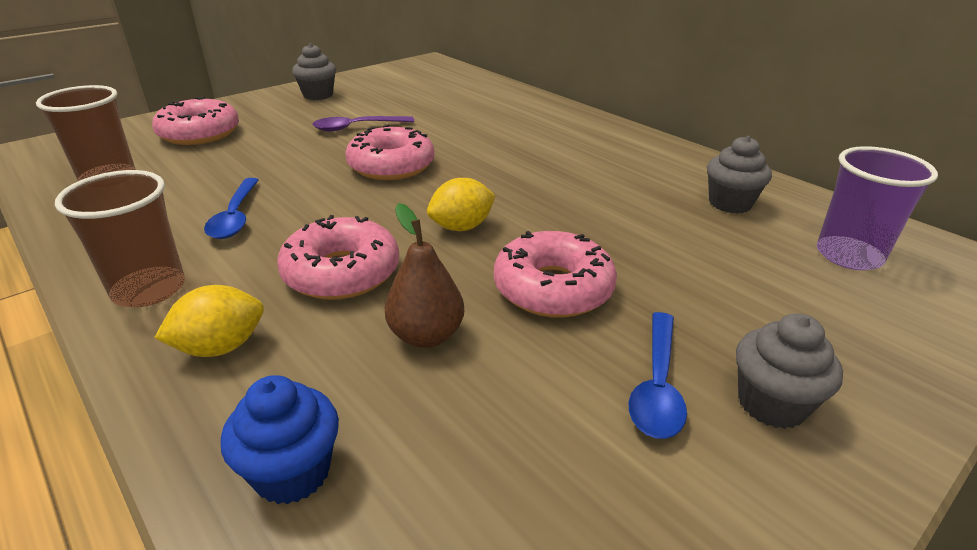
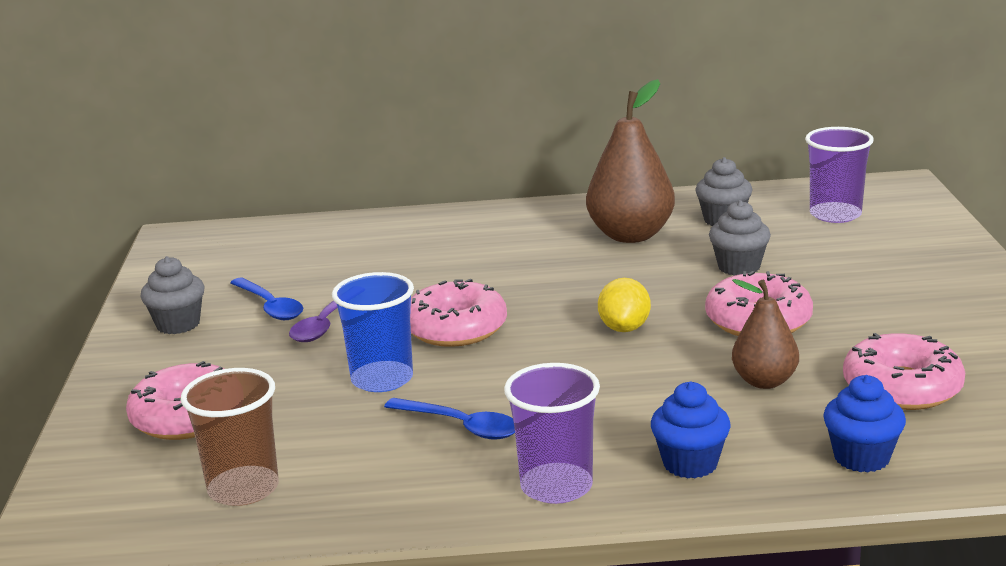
camera: 50 degrees left, 10 degrees down
brown cup [55,170,185,307] -> purple cup [504,363,600,504]
yellow lemon [154,285,264,357] -> blue cupcake [651,382,731,478]
pink donut [277,215,399,300] -> pink donut moved to [843,333,965,410]
blue spoon [629,312,687,439] -> blue spoon moved to [230,277,303,320]
grey cupcake [736,313,843,429] -> grey cupcake moved to [709,200,771,276]
none -> blue cup [332,272,414,392]
none -> brown pear [586,79,675,243]

